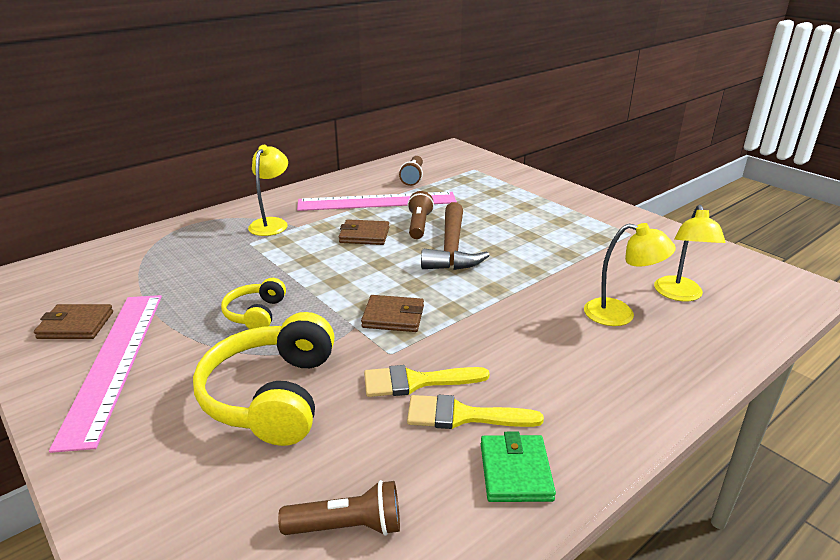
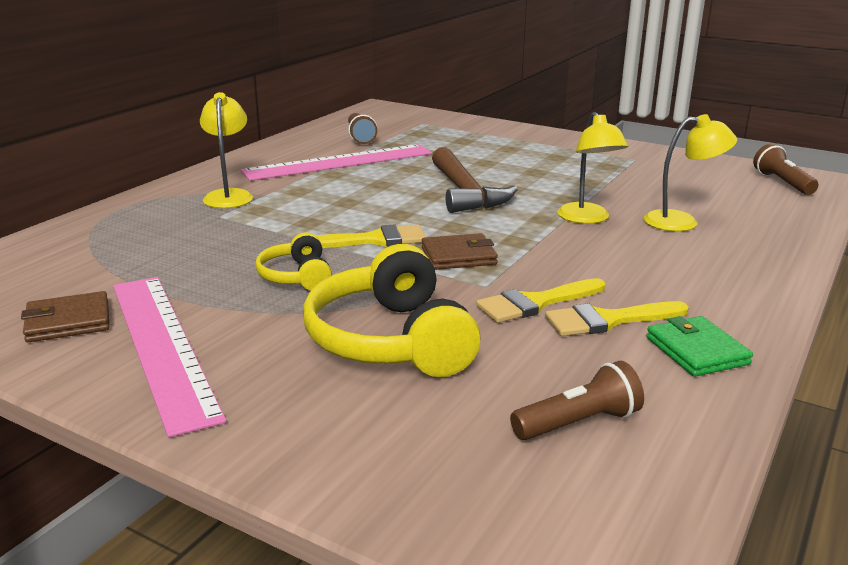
camera: 20 degrees left, 5 degrees down
brown wallet [339,219,389,245] -> none
brown flashlight [408,191,434,239] -> brown flashlight moved to [753,144,818,195]
yellow lamp [654,205,725,301] -> yellow lamp moved to [557,112,628,224]
none -> yellow brush [316,224,426,248]

